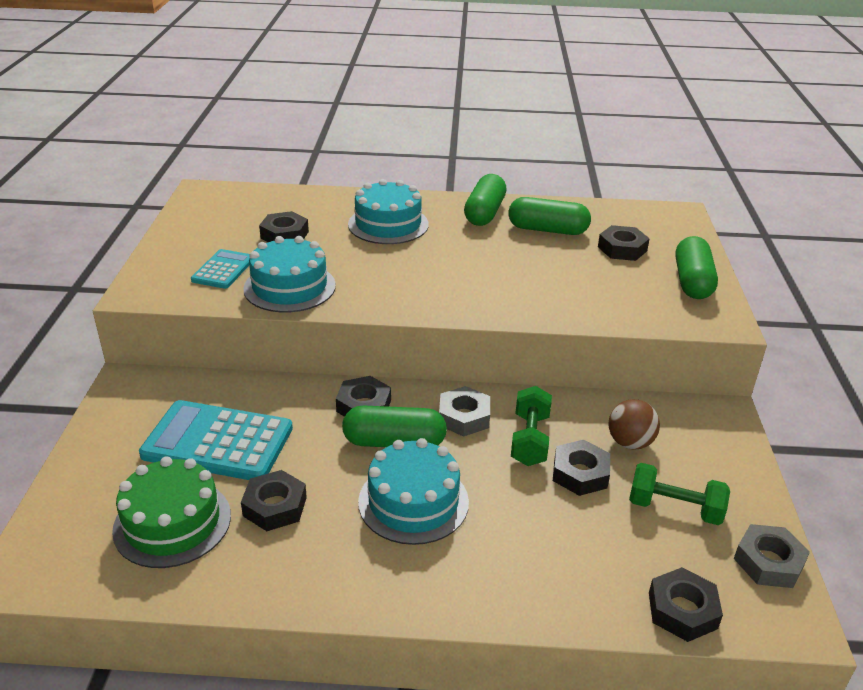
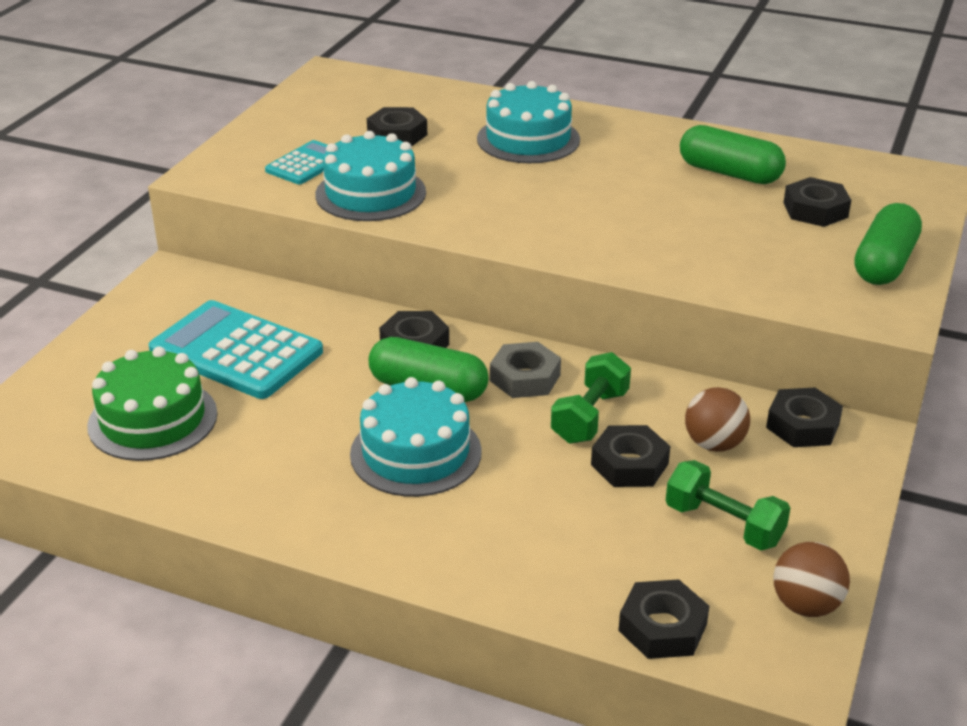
camera: 20 degrees right, 0 degrees up
black nut [241,470,307,531] -> black nut moved to [766,388,843,447]
green capsule [464,174,506,226] -> none
grey nut [734,524,810,588] -> brown ball [773,542,850,617]

